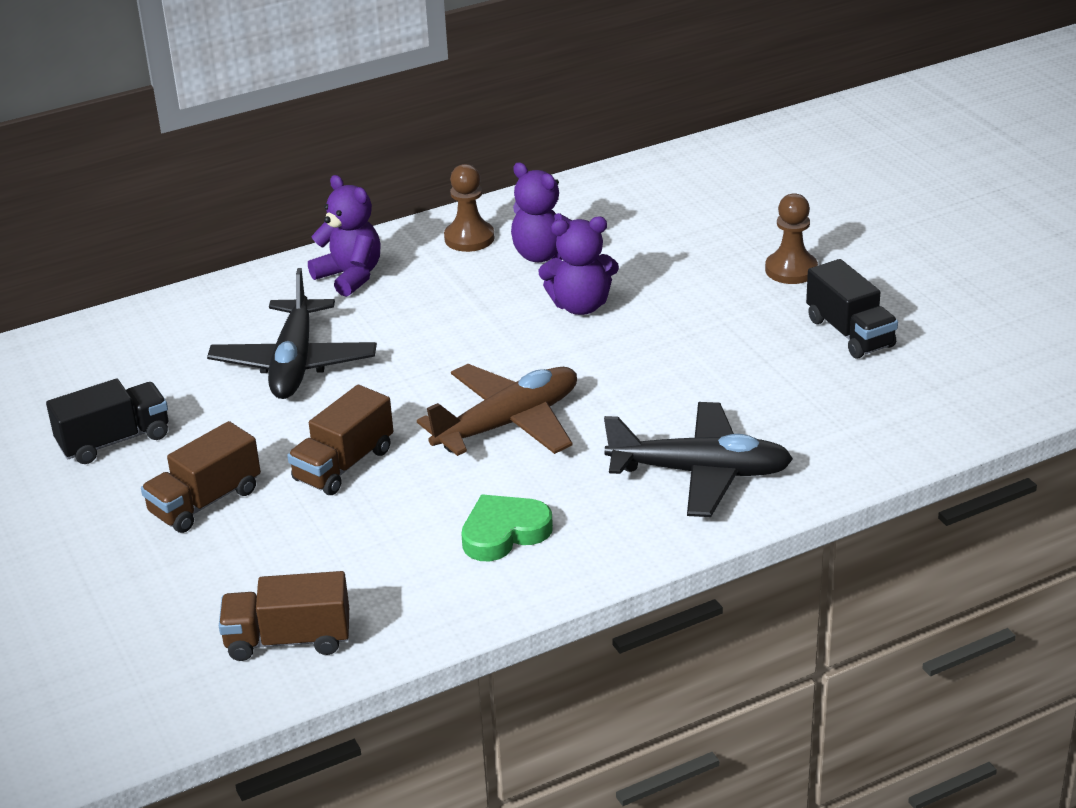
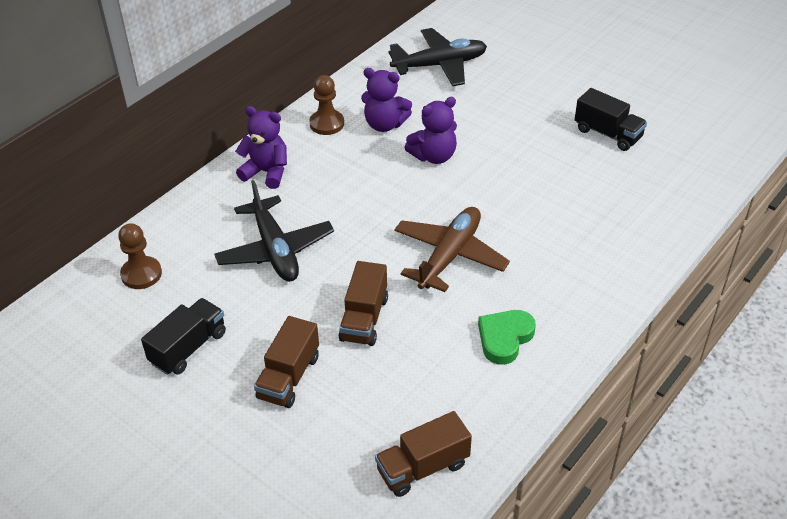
camera: 25 degrees left, 10 degrees up
black plane [604,402,793,517] -> black plane moved to [389,28,487,86]
brown pawn [765,193,818,284] -> brown pawn moved to [118,223,162,289]

